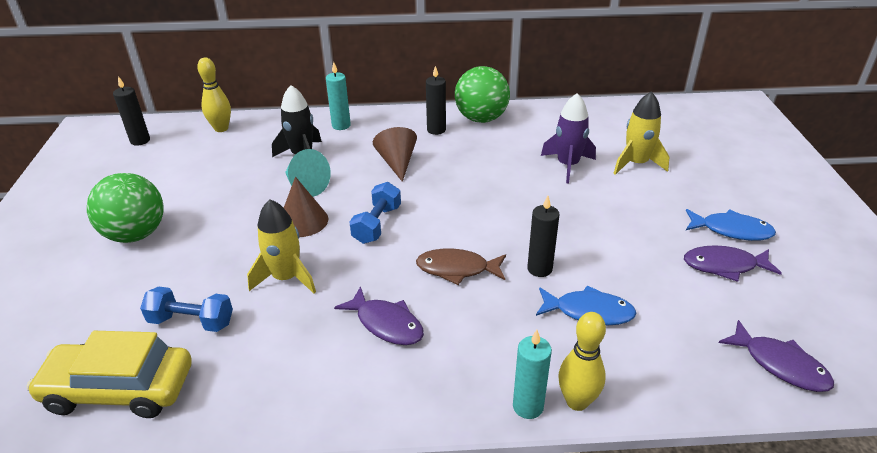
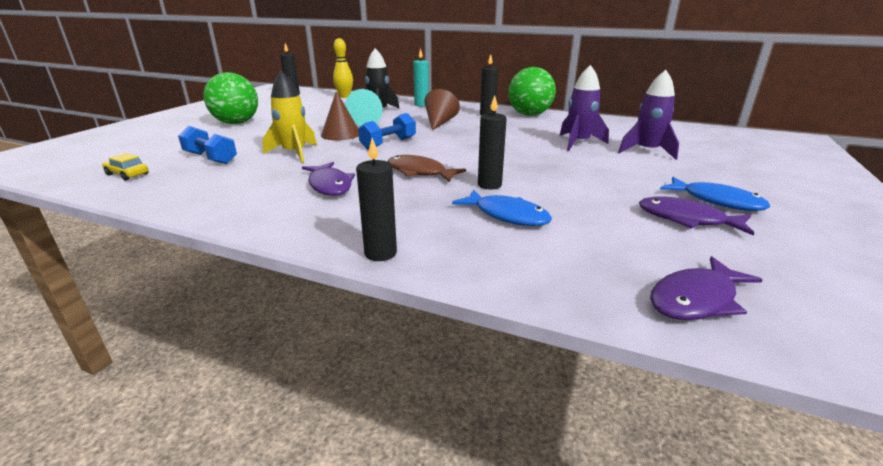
camera: 25 degrees right, 10 degrees down
yellow car [27,331,192,418] -> yellow car [102,153,149,181], size x0.43
turquoise candle [513,330,552,419] -> black candle [356,138,397,261]
yellow bowling pin [558,312,606,411] -> none
yellow rocket [613,91,669,175] -> purple rocket [618,70,679,160]
purple fish [719,320,834,392] -> purple fish turned 75 degrees clockwise [650,256,763,320]

